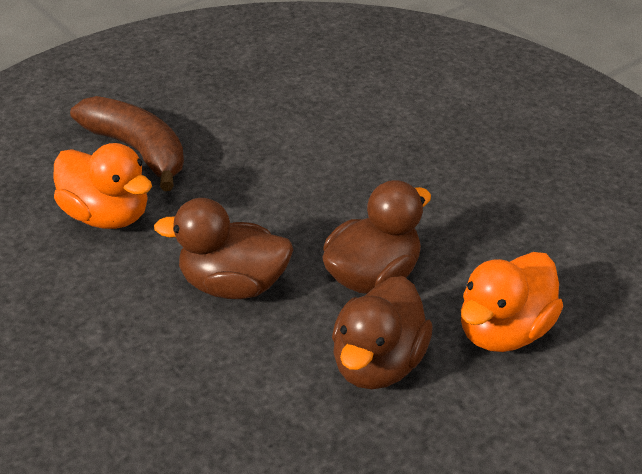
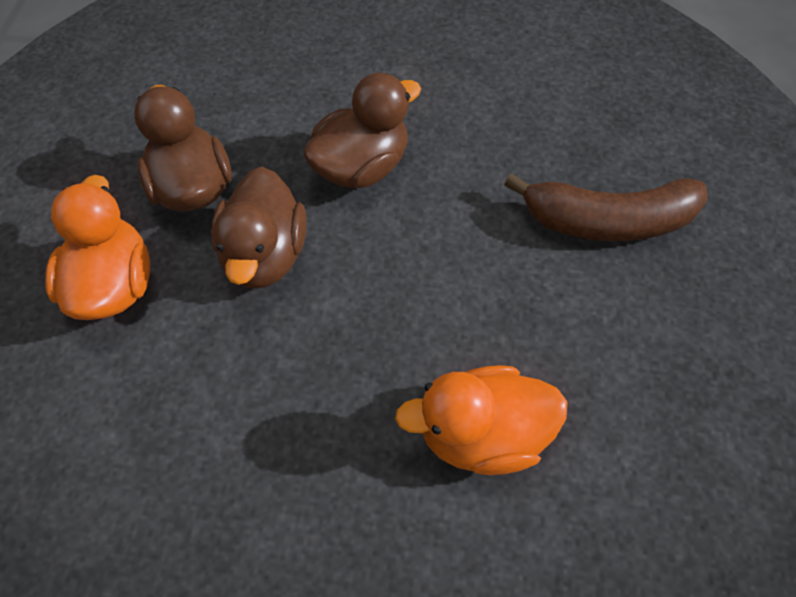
camera: 135 degrees right, 20 degrees up
orange duck [53,143,152,229] -> orange duck moved to [395,365,568,475]

